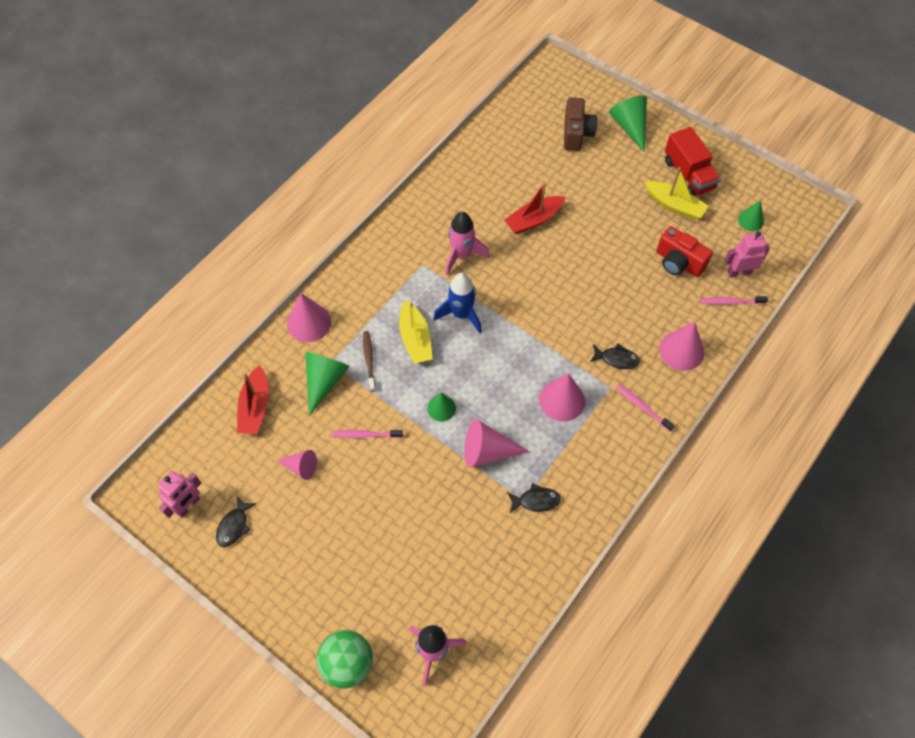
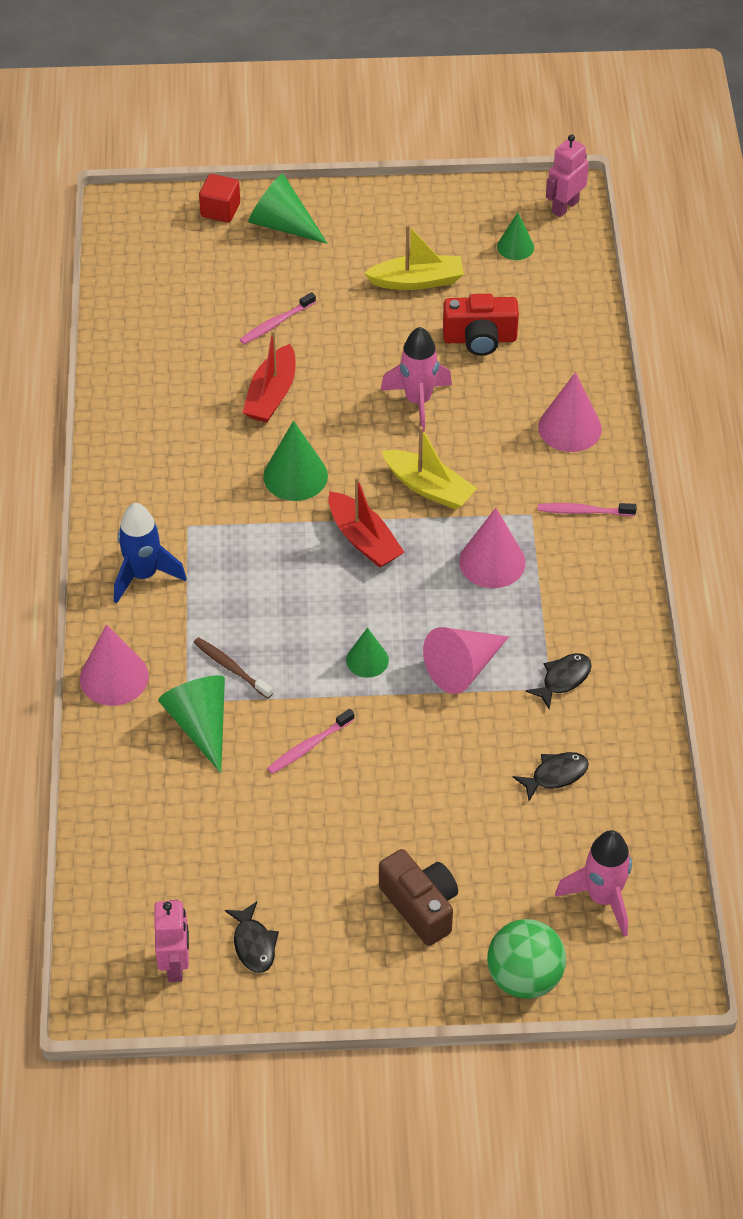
camera: 40 degrees left, 10 degrees down
red boat [237,365,269,434] -> red boat moved to [329,477,404,568]
pink cone [277,450,317,480] -> none
yellow boat [399,300,433,364] -> yellow boat moved to [382,426,477,510]
blue rocket [433,273,482,333] -> blue rocket moved to [114,503,187,603]
pink rocket [445,212,490,276] -> pink rocket moved to [381,327,452,432]
brown camera [564,97,597,151] -> brown camera moved to [379,849,458,946]
black fish [590,343,640,369] -> black fish moved to [513,752,589,801]
red truck [665,127,721,196] -> none
pink toothbrush [700,296,768,304] -> pink toothbrush moved to [240,292,316,344]
pink robot [724,231,770,277] -> pink robot moved to [546,134,589,217]
none -> red cube [199,174,240,223]
none -> green cone [263,421,328,501]

